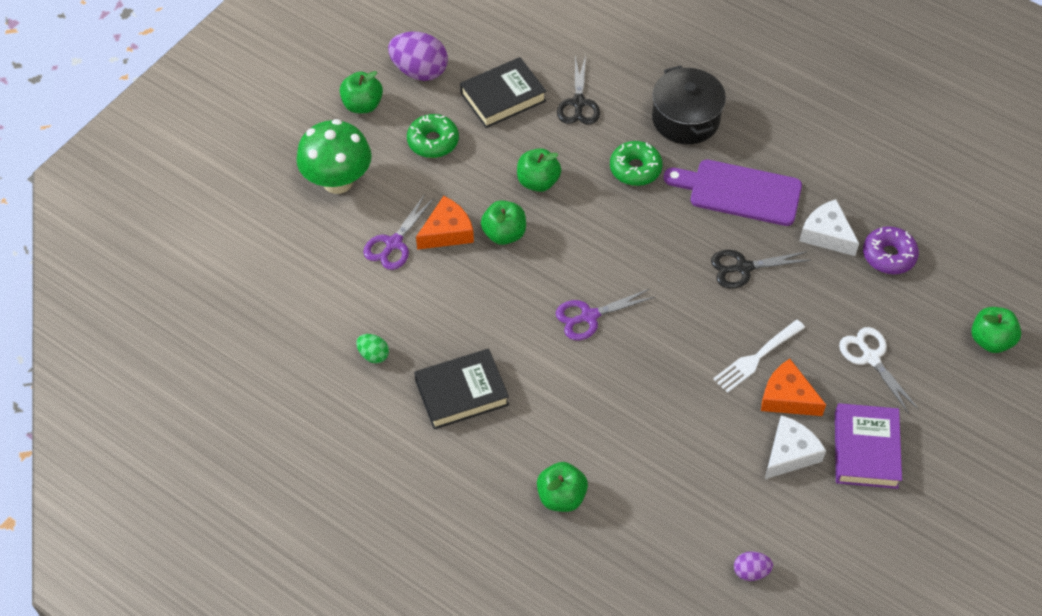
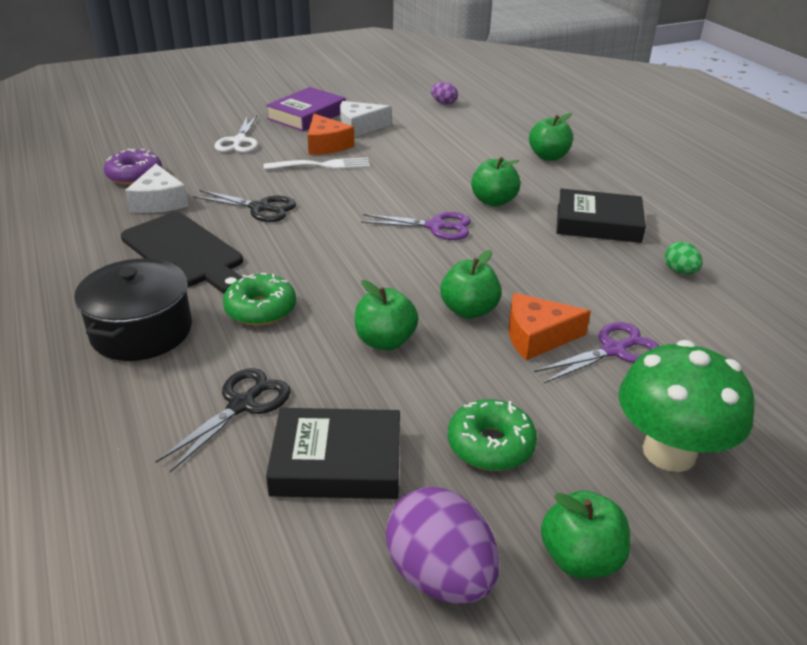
camera: 150 degrees left, 20 degrees down
purple cutting board [664,160,802,226] -> black cutting board [121,212,243,294]
green apple [971,307,1021,353] -> green apple moved to [471,157,521,207]

